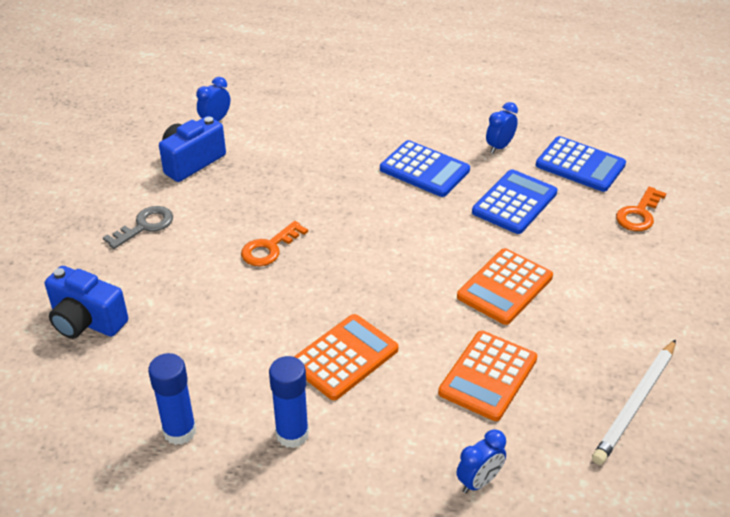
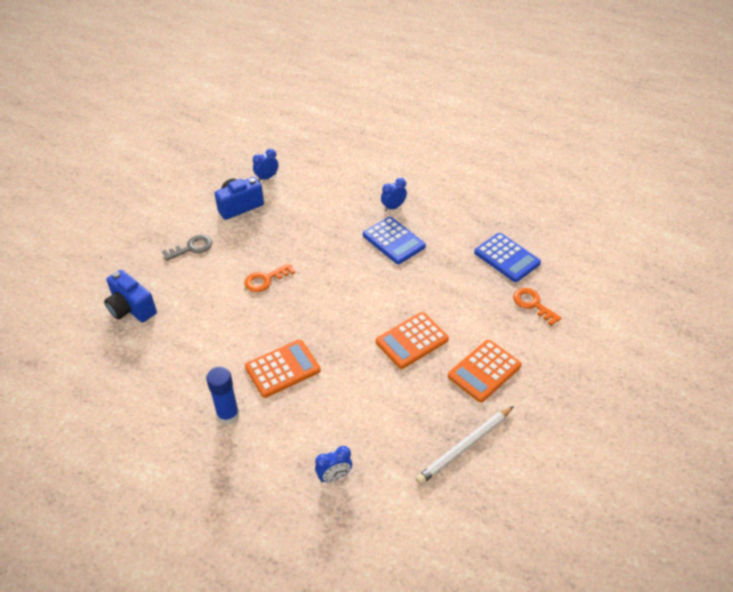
camera: 15 degrees right, 5 degrees up
blue glue stick [148,353,196,445] -> none
orange calculator [438,331,537,421] -> orange calculator moved to [448,340,521,402]
blue calculator [472,169,557,234] -> none
blue clock [486,102,518,153] -> blue clock moved to [381,178,407,211]
orange key [616,187,666,231] -> orange key turned 90 degrees clockwise [513,288,561,326]

